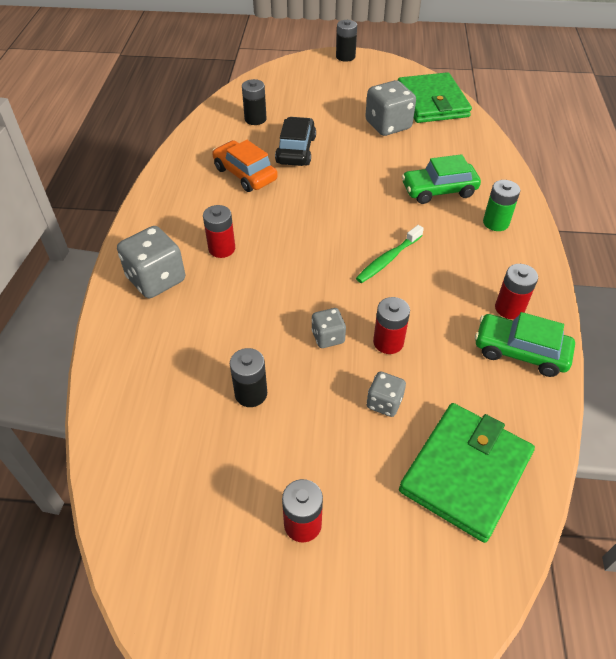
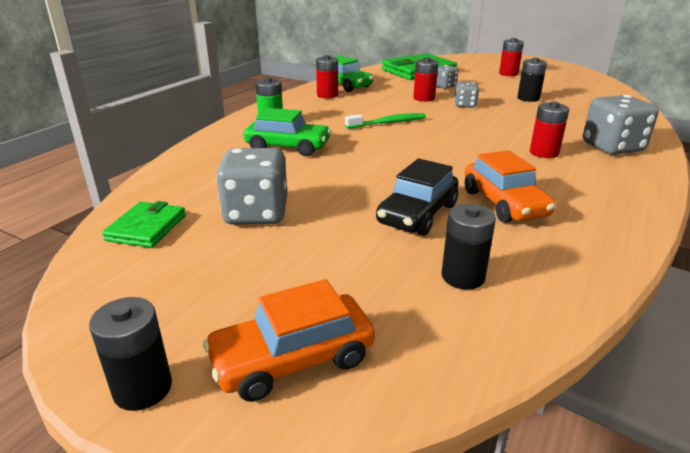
camera: 155 degrees left, 20 degrees down
green wallet [398,72,472,123] -> green wallet [102,201,186,248], size x0.55
none -> orange car [203,279,375,402]

